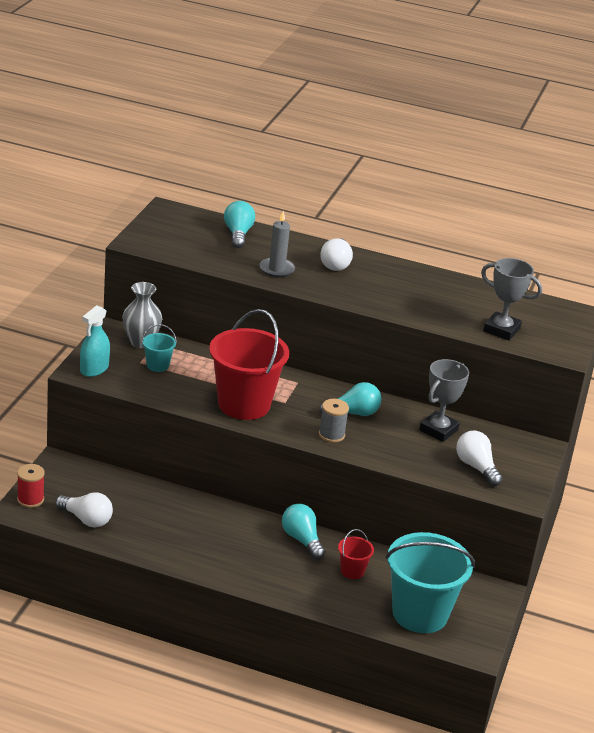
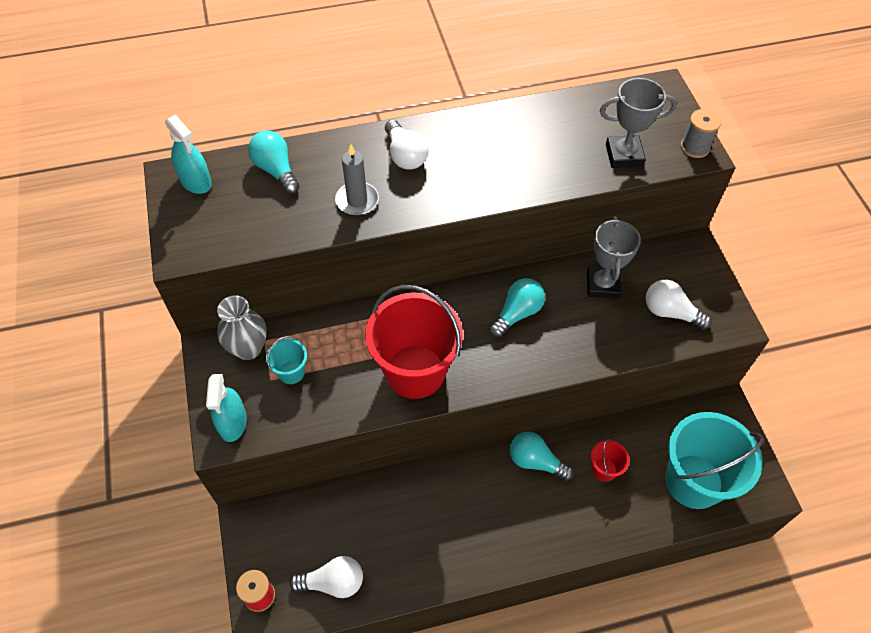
camera: 30 degrees left, 25 degrees up
grey spool [319,399,349,443] -> grey spool moved to [681,109,721,158]
none -> turquoise spray bottle [165,114,212,194]

